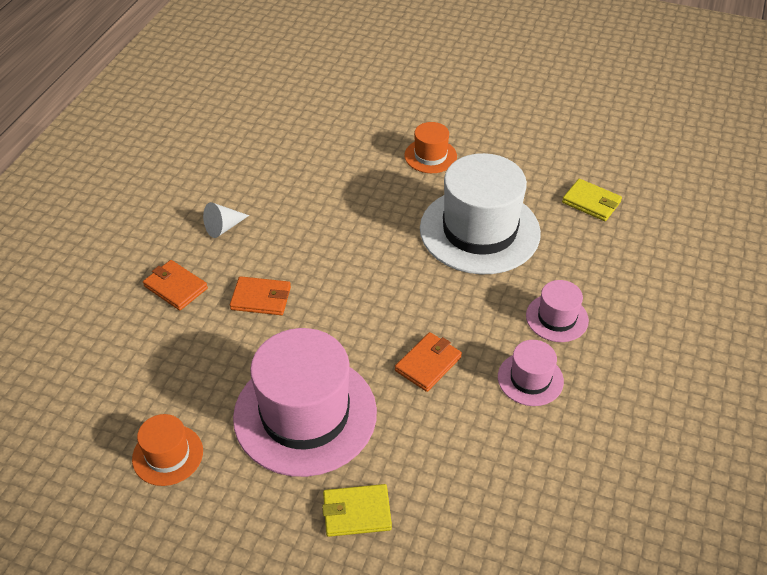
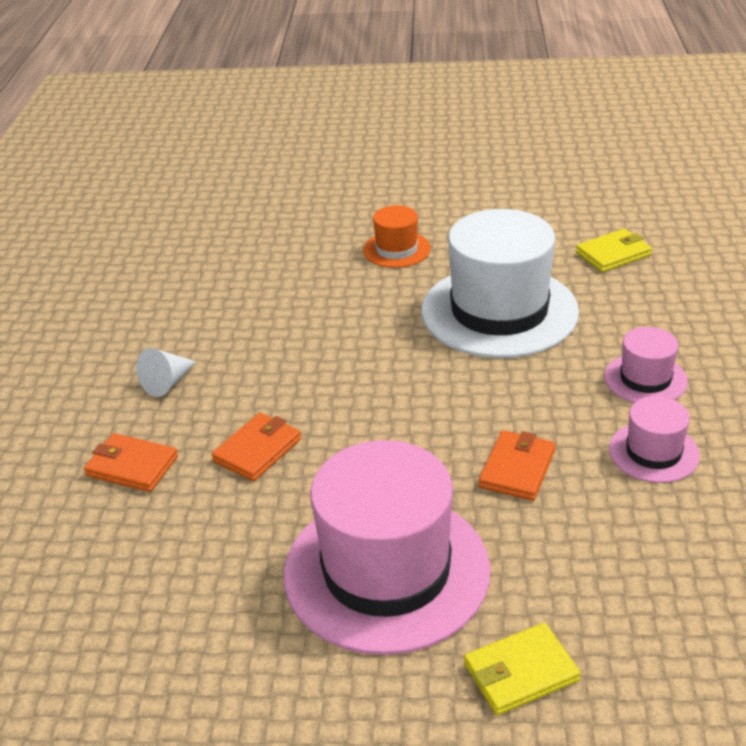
camera: 15 degrees left, 10 degrees down
orange hat [132,414,203,486] -> none
orange wallet [230,276,291,315] -> orange wallet turned 45 degrees counterclockwise [211,413,301,481]
yellow wallet [562,179,622,221] -> yellow wallet turned 45 degrees counterclockwise [576,229,652,272]

